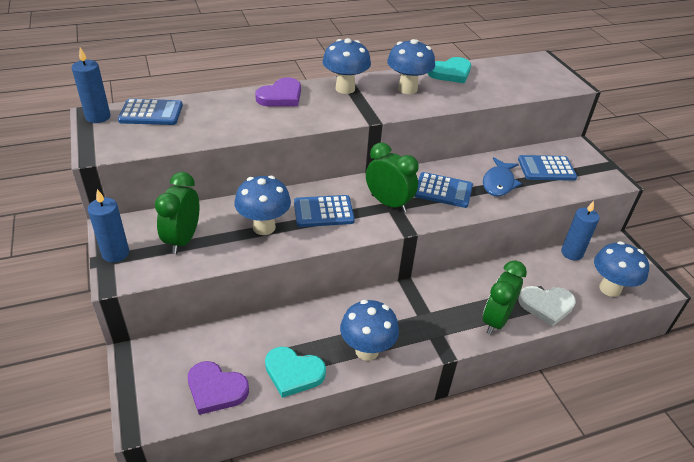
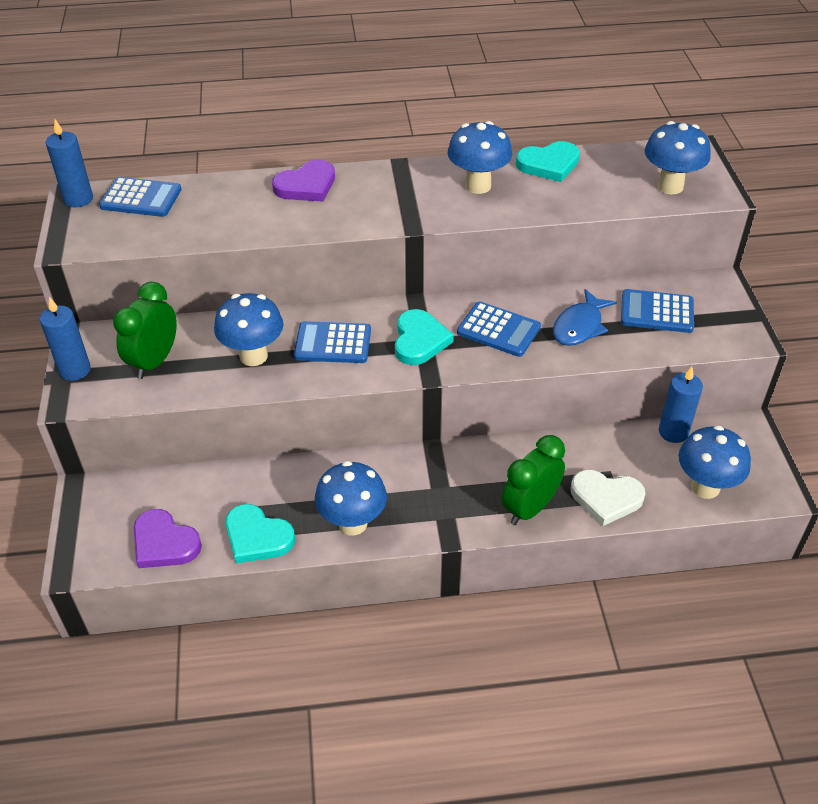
camera: 15 degrees right, 5 degrees up
blue mushroom [323,38,371,94] -> blue mushroom moved to [645,121,711,194]
green clock [366,142,419,212] -> turquoise heart [395,309,454,365]

